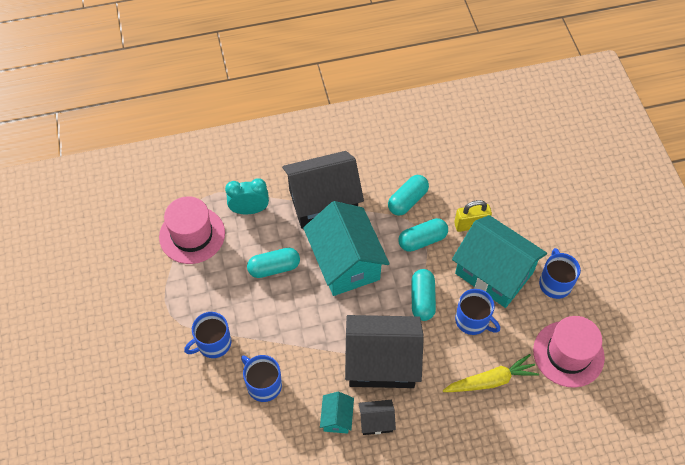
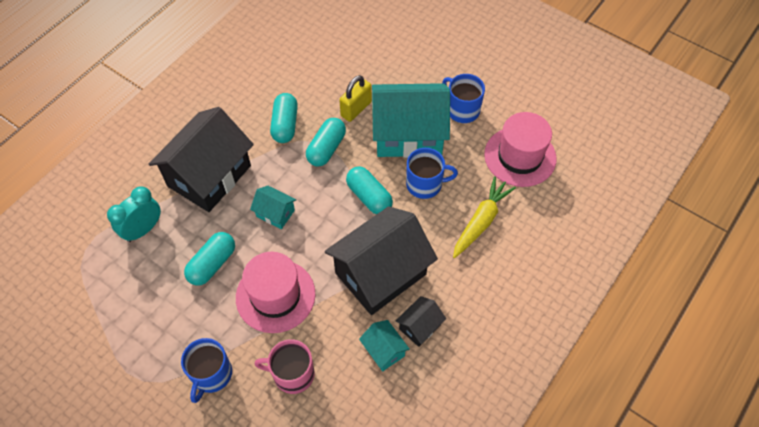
camera: 40 degrees left, 0 degrees up
pink hat [159,196,225,264] -> pink hat moved to [236,252,315,333]
blue mug [241,355,282,402] -> pink mug [254,339,315,394]
turquoise house [303,201,390,296] -> turquoise house [250,186,296,229], size x0.45

